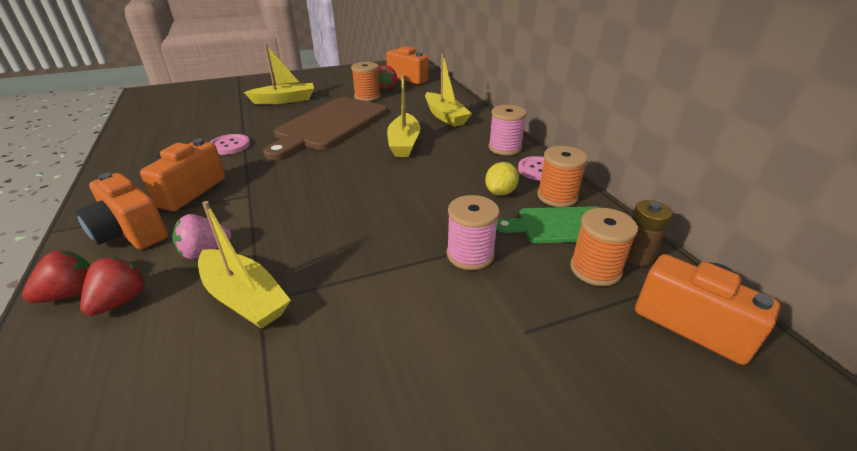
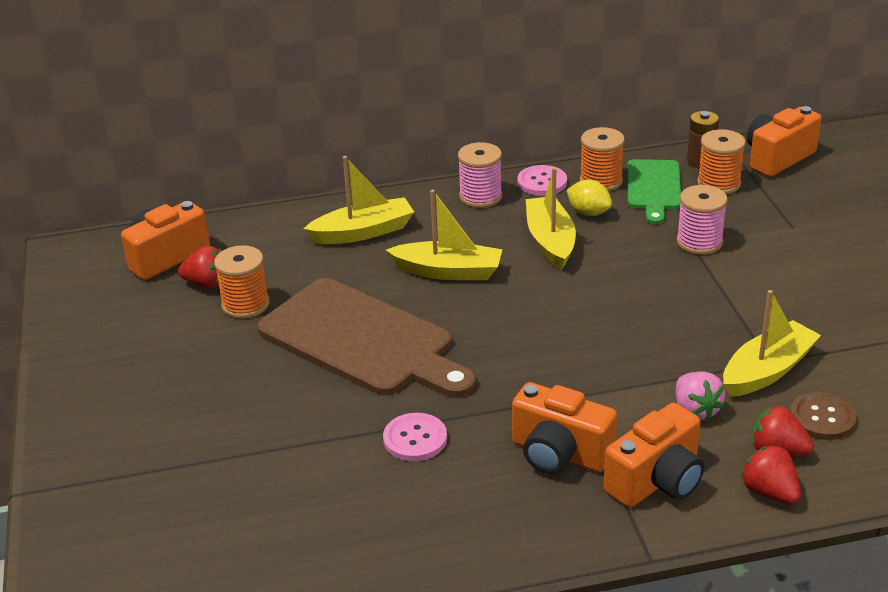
camera: 80 degrees left, 0 degrees up
yellow boat [244,44,314,104] -> yellow boat moved to [526,168,576,270]
none -> brown button [790,392,857,440]

